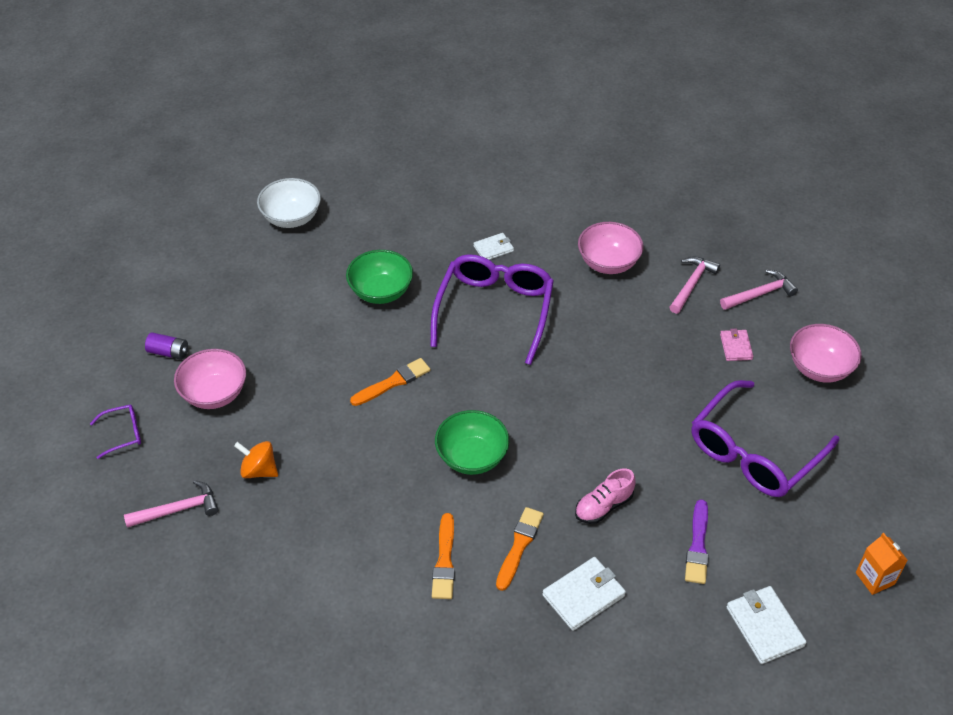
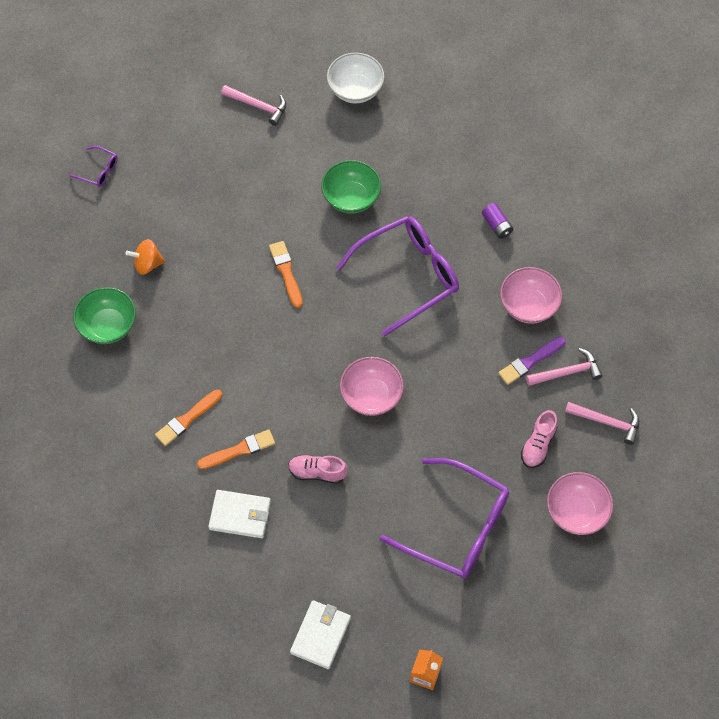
camera: 45 degrees right, 15 degrees up
pink hammer [124,480,218,528] -> pink hammer moved to [221,85,286,126]
purple battery [145,332,188,360] -> purple battery moved to [482,203,513,239]
pink bowl [174,349,246,409] -> pink bowl moved to [340,357,404,416]
orange spinning top [234,441,278,478] -> orange spinning top turned 75 degrees counterclockwise [126,239,165,275]
orange brush [350,358,430,406] -> orange brush turned 120 degrees counterclockwise [269,241,302,308]
green bowl [435,410,510,475] -> green bowl moved to [73,287,136,344]
white wallet [473,233,514,260] -> none
purple brush [685,499,709,584] -> purple brush moved to [498,337,566,385]
purple glasses [691,380,839,497] -> purple glasses turned 150 degrees counterclockwise [380,458,509,579]
pink wallet [720,329,753,361] -> pink shoe [521,410,558,468]

